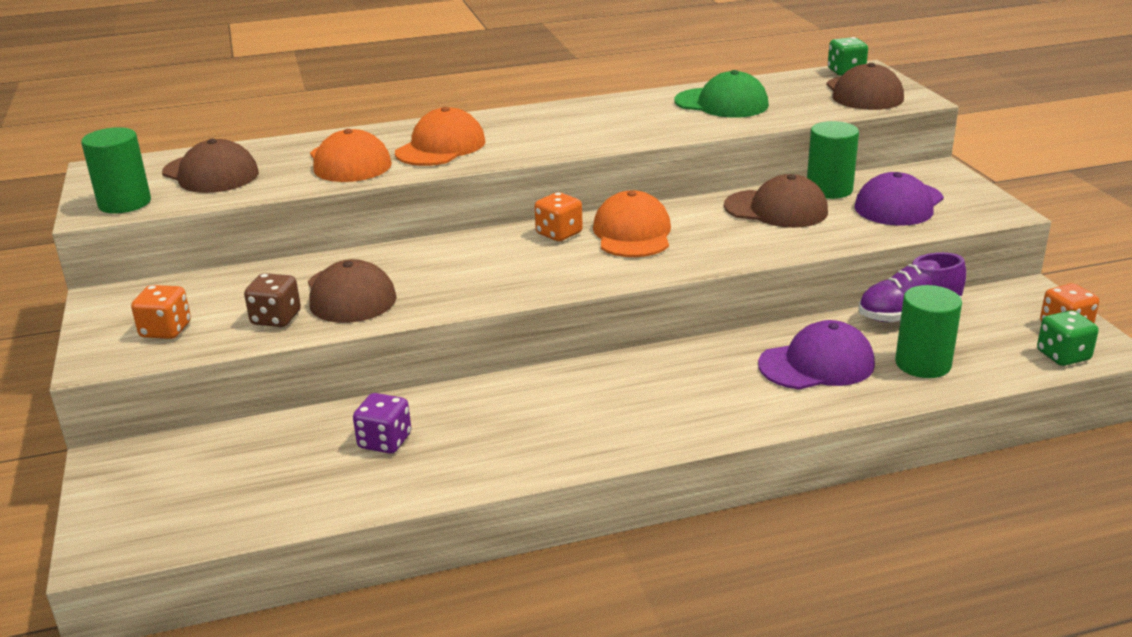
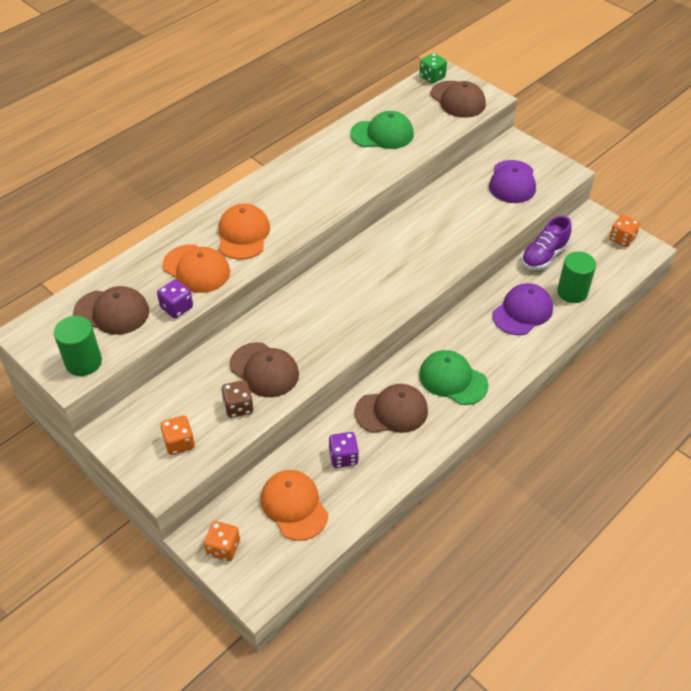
camera: 30 degrees left, 20 degrees up
orange dice [534,192,583,241] -> orange dice moved to [204,521,240,561]
orange cap [593,190,671,257] -> orange cap moved to [261,470,328,541]
brown cap [724,174,828,228] -> brown cap moved to [355,384,428,433]
green cylinder [807,121,859,199] -> none
green dice [1037,310,1099,366] -> none
none -> purple dice [157,279,193,318]
none -> green cap [419,350,489,405]

